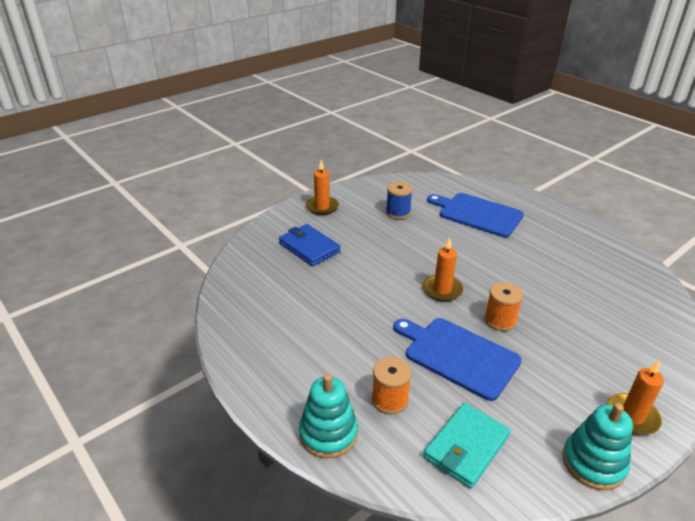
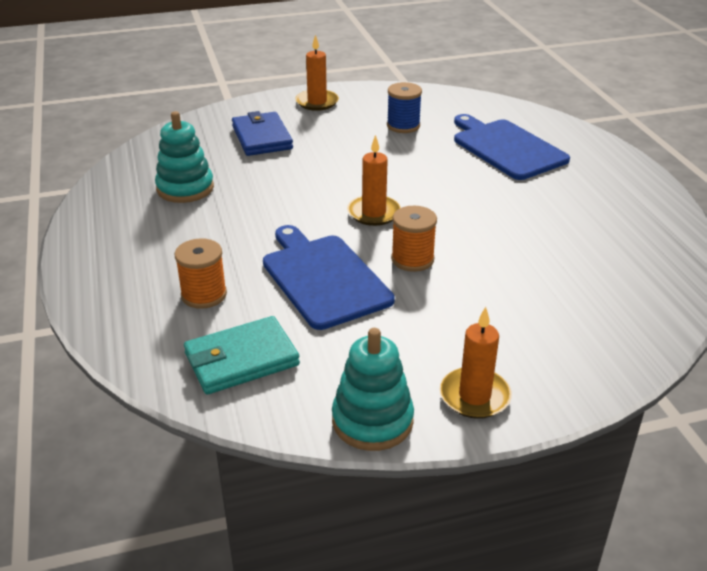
camera: 25 degrees right, 0 degrees up
turquoise stacking toy [299,374,358,459] -> turquoise stacking toy moved to [155,111,214,203]

